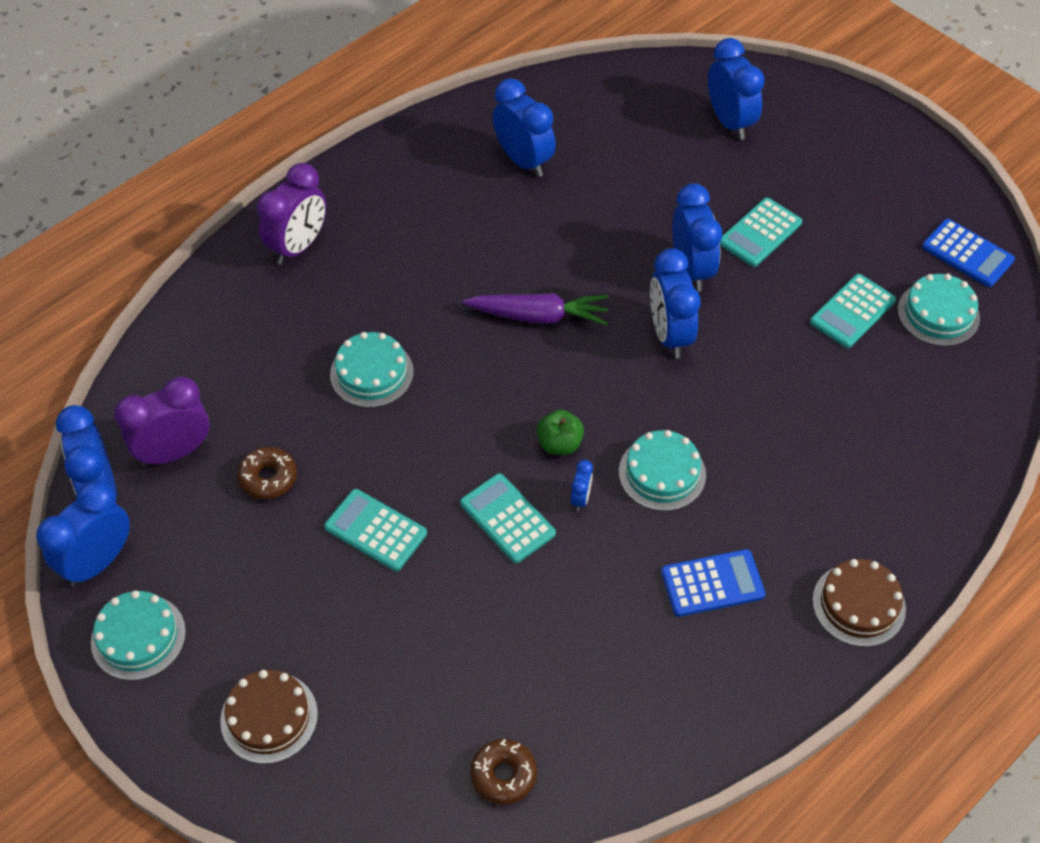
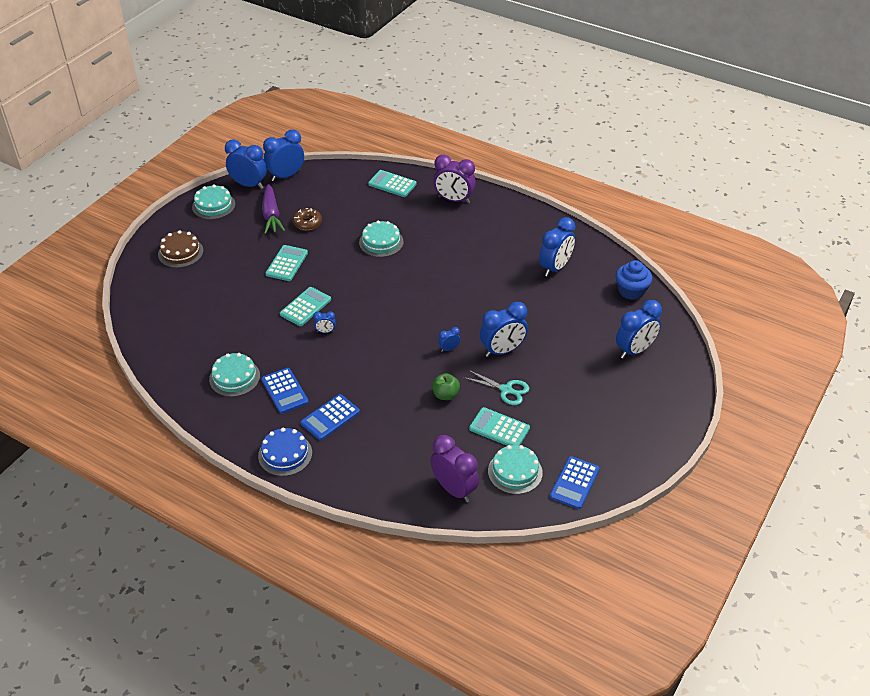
camera: 75 degrees right, 10 degrees down
purple clock [114,376,210,466] -> purple clock moved to [430,435,479,502]
purple carrot [462,293,609,325] -> purple carrot moved to [262,184,285,234]
brown donut [470,739,537,805] -> none
green apple [537,410,584,455] -> green apple moved to [432,373,460,400]
turquoise cake [619,430,706,511] -> turquoise cake moved to [209,353,260,397]
blue clock [650,248,701,358] -> blue clock [438,327,460,352], size x0.46
turquoise calculator [720,198,802,267] -> turquoise calculator moved to [368,170,417,197]
brown cake [812,559,906,647] -> blue cake [258,427,312,476]
none -> blue calculator [301,394,360,440]
none -> turquoise scissors [463,370,529,405]
none -> blue cupcake [616,260,652,300]

